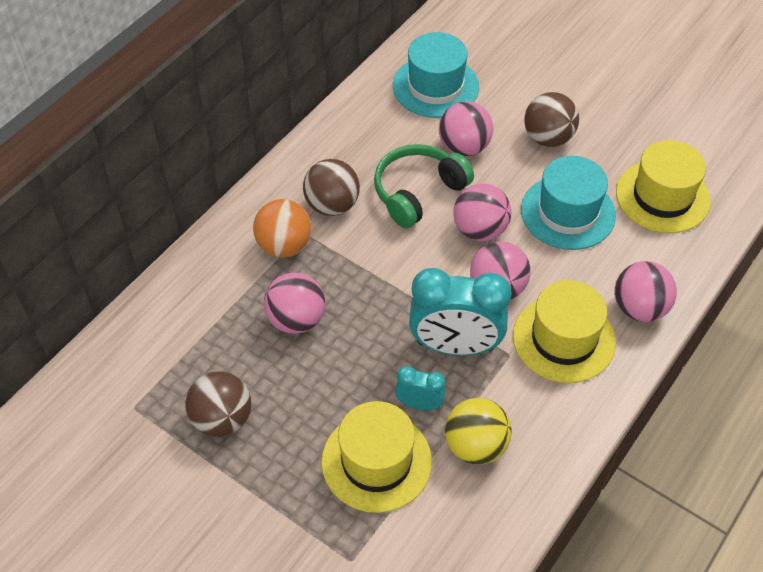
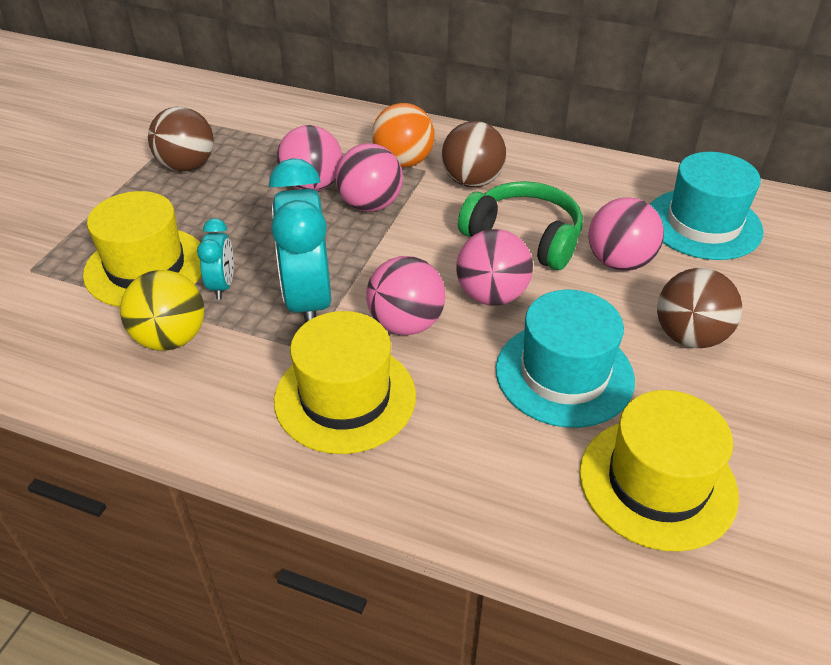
camera: 75 degrees right, 10 degrees down
pink ball [614,261,677,322] -> pink ball moved to [335,143,403,212]

